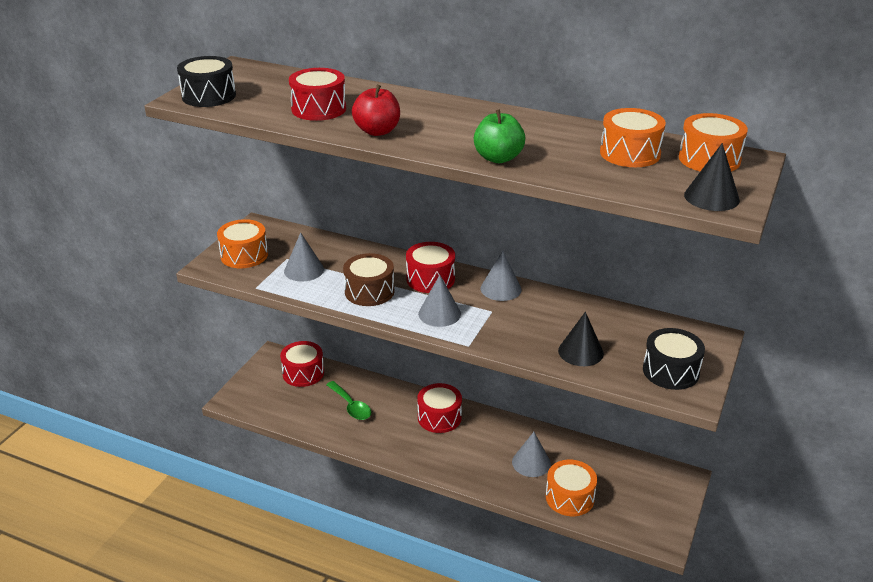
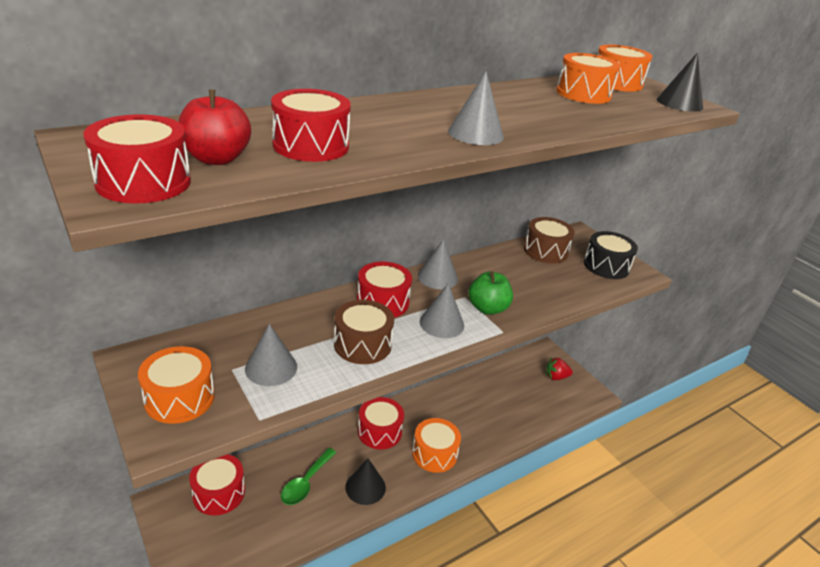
camera: 60 degrees left, 0 degrees up
black drum [177,56,236,107] -> red drum [83,114,191,204]
green spoon [326,381,371,420] -> green spoon turned 120 degrees clockwise [281,448,336,505]
red apple [352,85,400,136] -> red apple moved to [178,89,251,165]
green apple [474,109,525,163] -> green apple moved to [468,271,513,315]
grey cone [512,432,551,477] -> grey cone moved to [448,72,504,145]
orange drum [546,460,597,516] -> orange drum moved to [412,418,461,473]
black cone [558,312,604,366] -> black cone moved to [345,458,386,505]
none -> brown drum [524,217,575,263]
none -> red strawberry [546,358,573,380]

